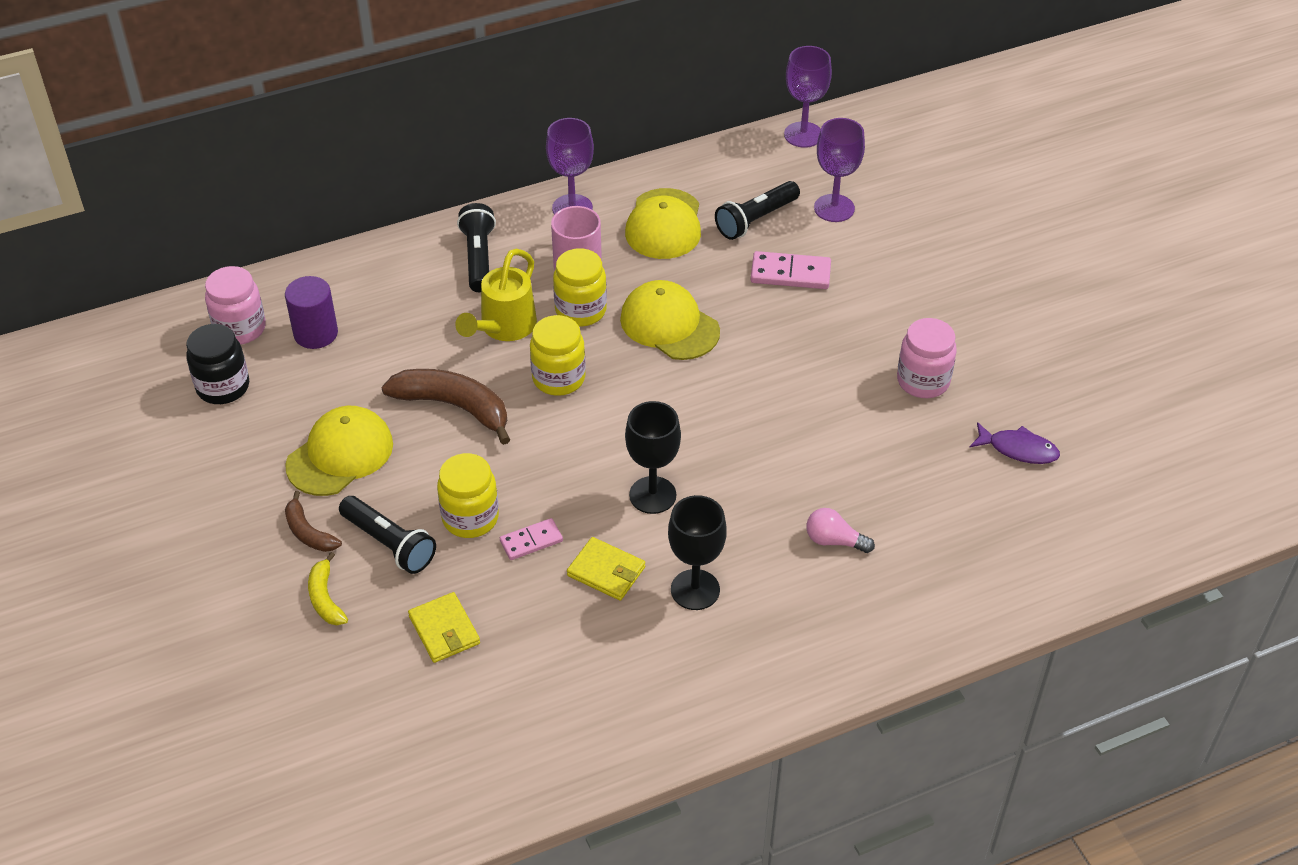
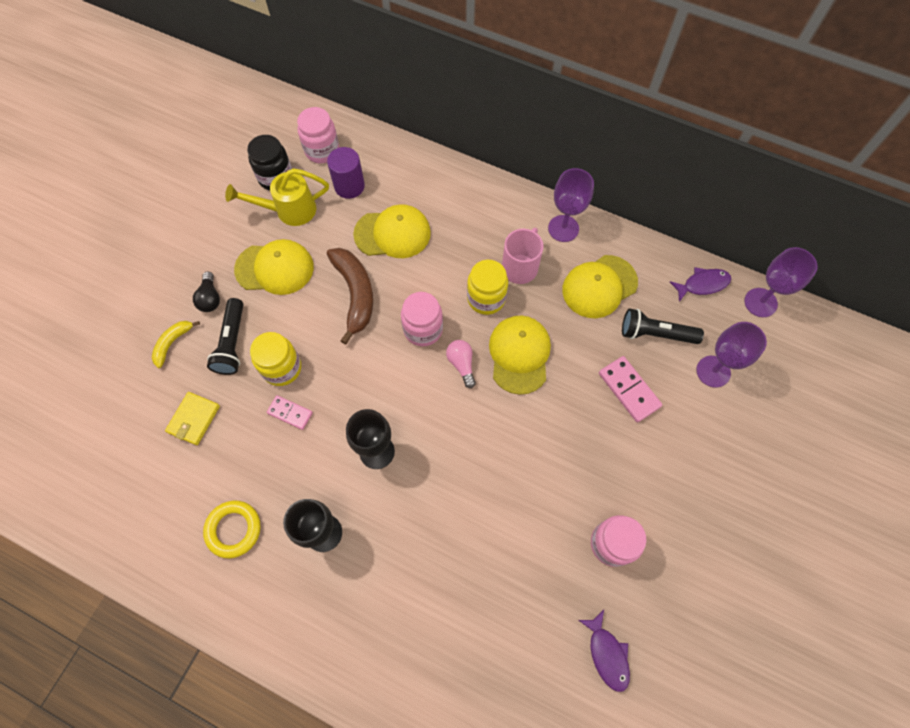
camera: 50 degrees right, 20 degrees up
brown banana [285,491,342,552] -> black light bulb [193,272,220,312]
yellow watering can [455,249,537,341] -> yellow watering can moved to [225,168,329,226]
black flashlight [457,203,496,292] -> none
yellow jar [530,315,586,396] -> pink jar [401,292,443,346]
yellow wallet [567,537,645,601] -> none
pink light bulb [806,508,875,553] -> pink light bulb moved to [446,340,476,388]
none -> yellow ring [203,501,261,558]
none -> yellow cap [353,204,431,258]
none -> purple fish [670,267,731,302]

